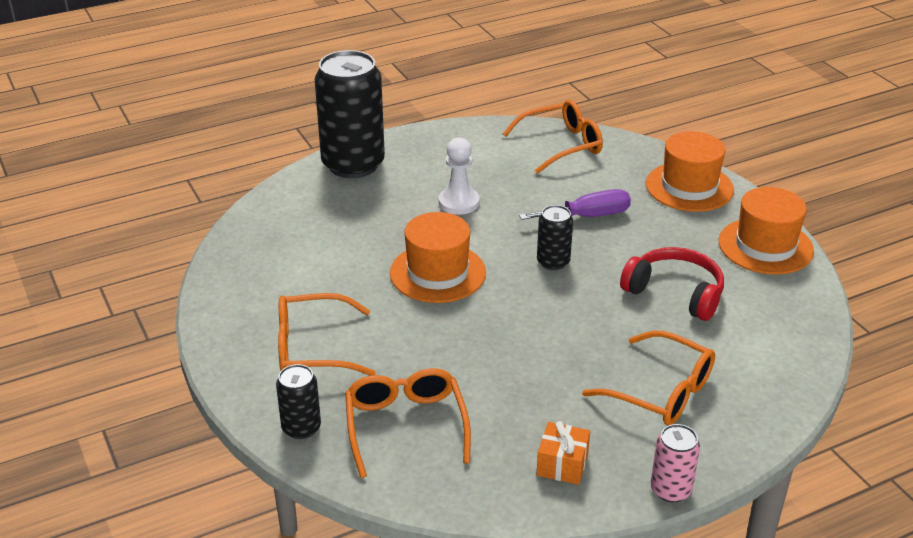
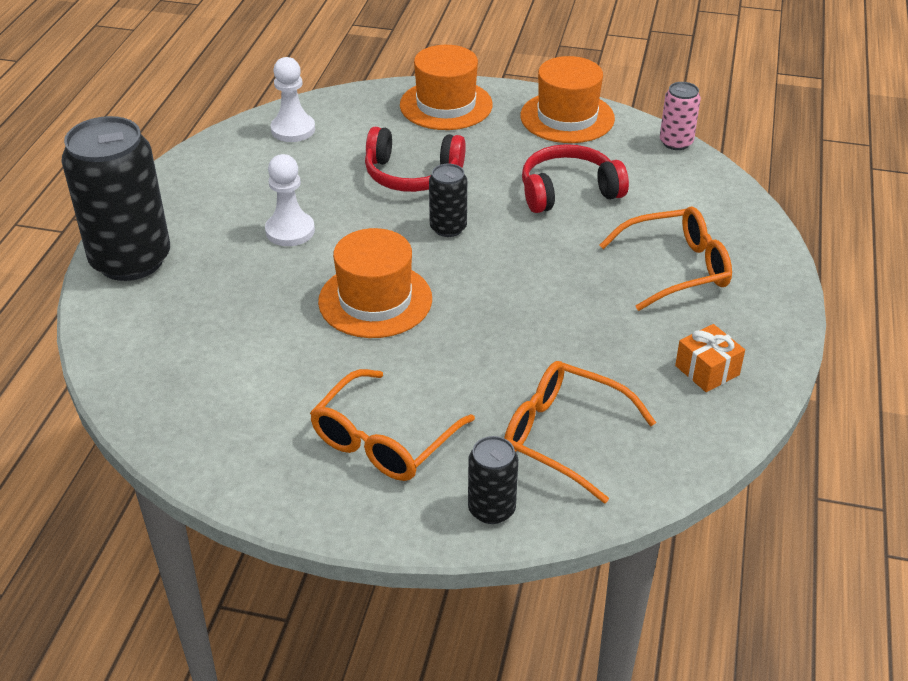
camera: 50 degrees left, 5 degrees up
orange glasses [503,100,603,174] -> white pawn [271,57,315,142]
purple screwdriver [519,189,631,220] -> red headphones [365,127,466,192]
pink can [651,424,700,502] -> pink can moved to [660,82,701,150]

